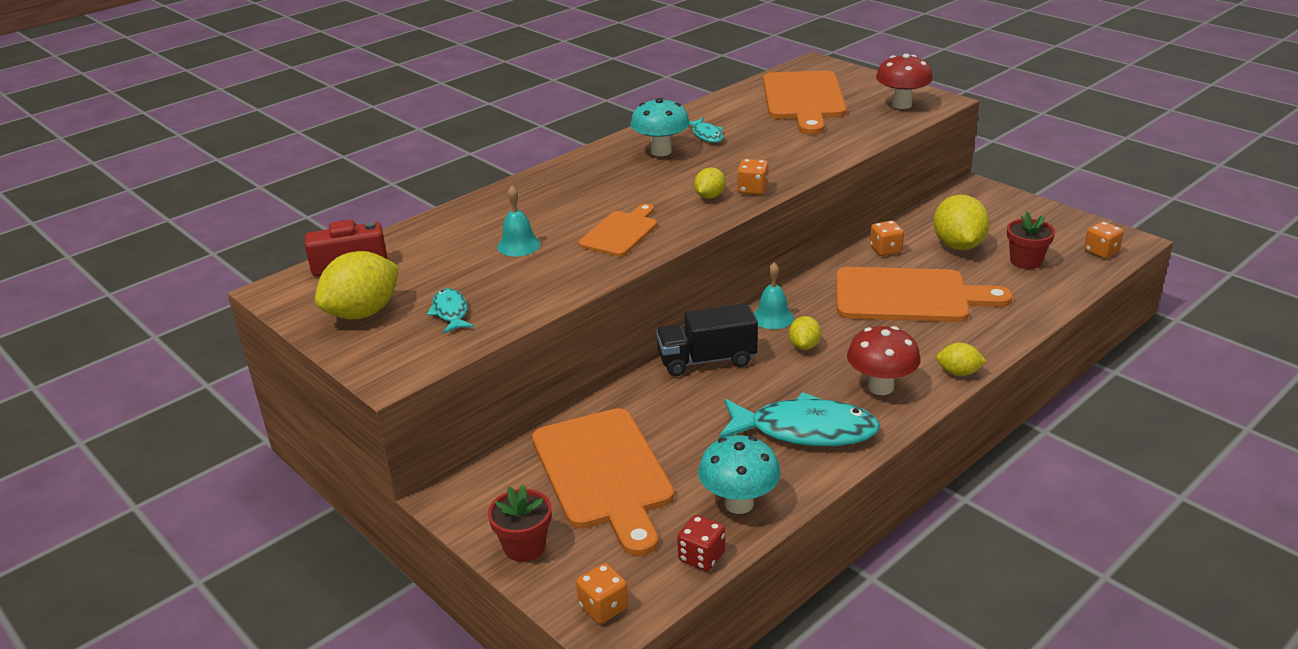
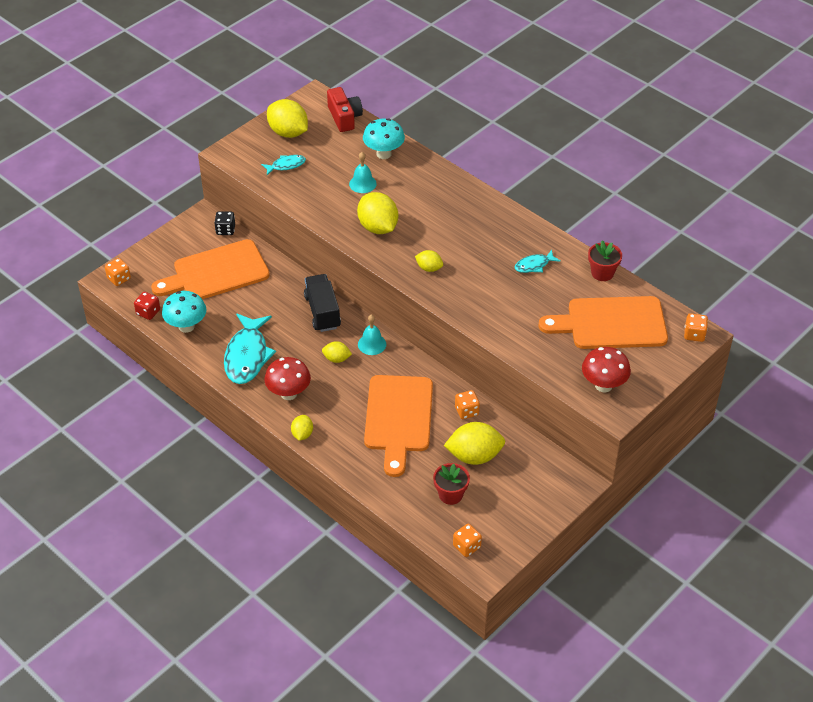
camera: 85 degrees right, 15 degrees up
red flower pot [488,485,552,562] -> red flower pot moved to [588,240,622,281]
orange cutting board [579,203,657,257] -> yellow lemon [357,192,398,234]
turquoise mushroom [630,98,690,156] -> turquoise mushroom moved to [363,118,405,159]
orange dice [737,159,768,195] -> orange dice moved to [684,313,708,342]
none -> black dice [214,211,235,235]

